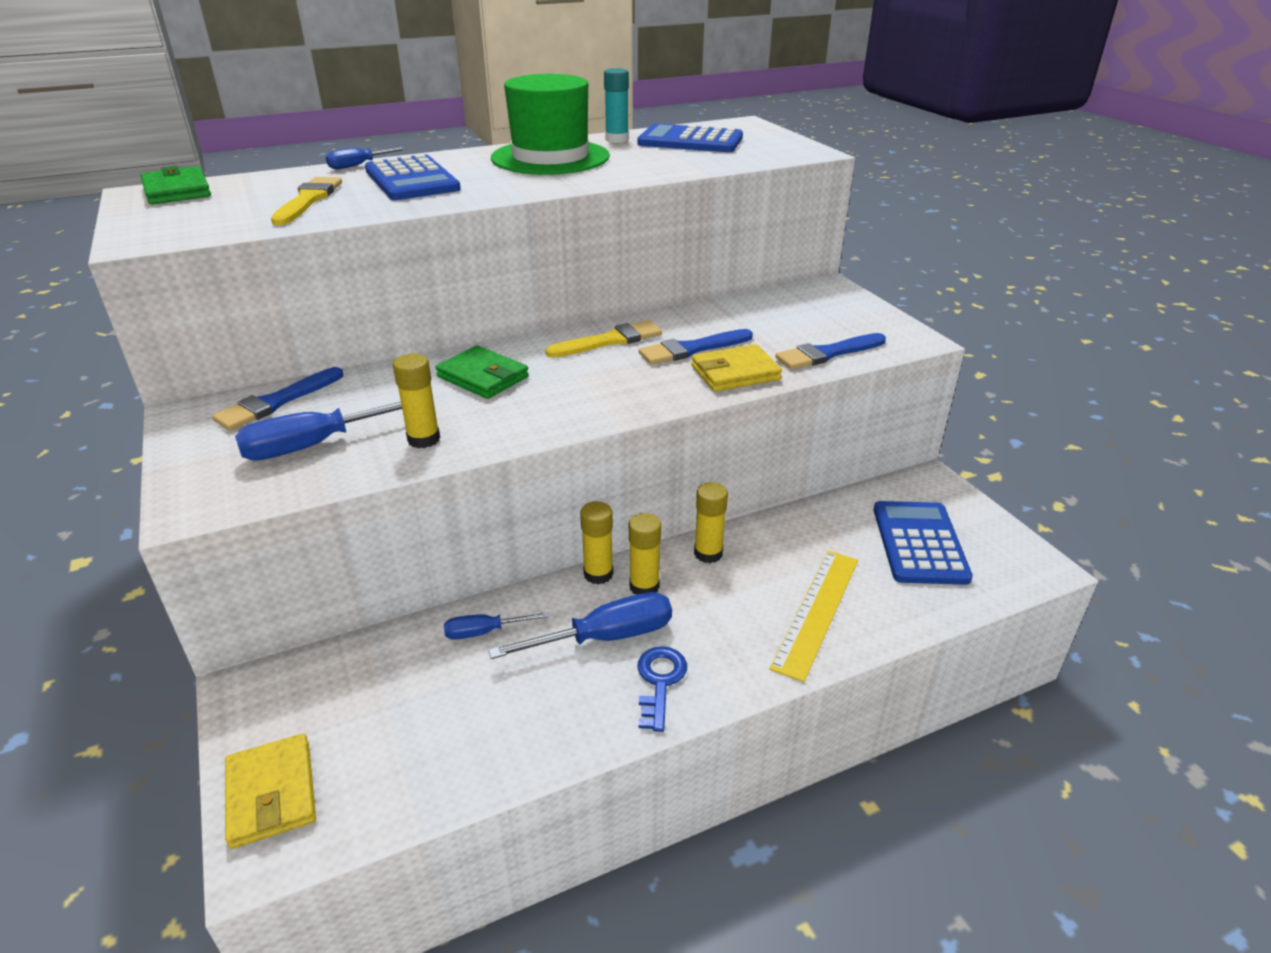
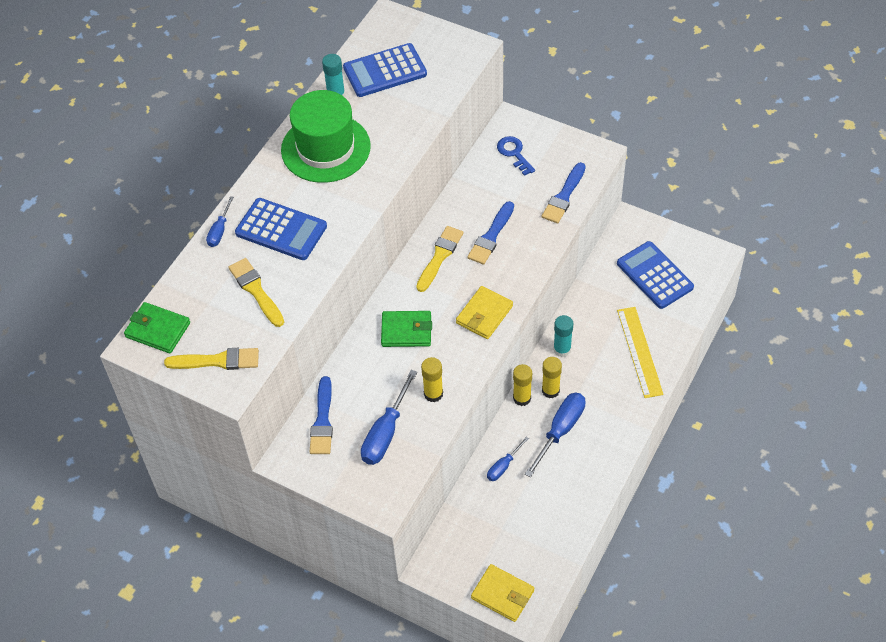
camera: 35 degrees left, 20 degrees up
blue key [637,646,687,732] -> blue key moved to [497,136,535,176]
yellow wallet [691,344,782,392] -> yellow wallet moved to [456,286,513,339]
yellow glue stick [694,482,728,563] -> turquoise glue stick [553,315,573,357]
none -> yellow brush [164,348,259,370]

